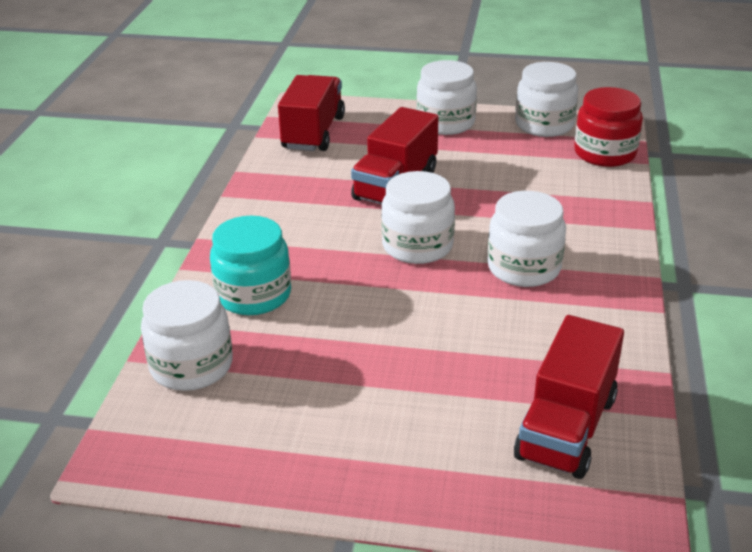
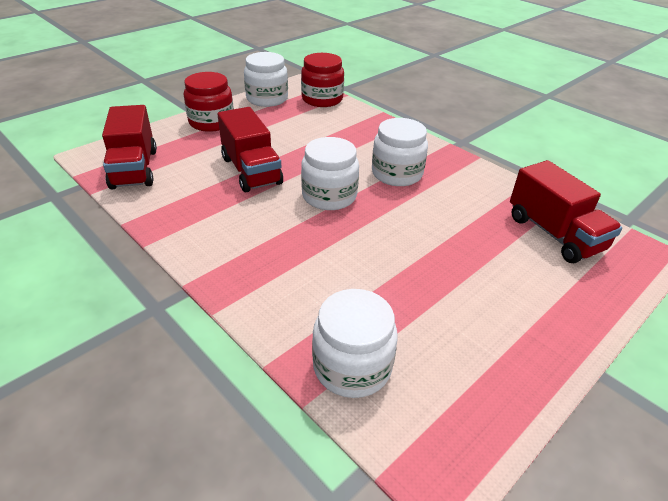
camera: 55 degrees left, 5 degrees up
turquoise jar [210,216,291,315] -> none
red truck [278,75,345,151] -> red truck turned 150 degrees counterclockwise [102,105,157,189]
white jar [416,60,477,135] -> red jar [183,72,234,132]

